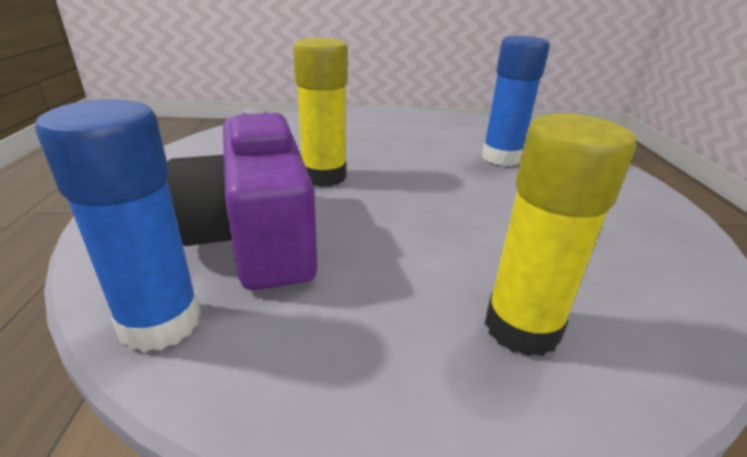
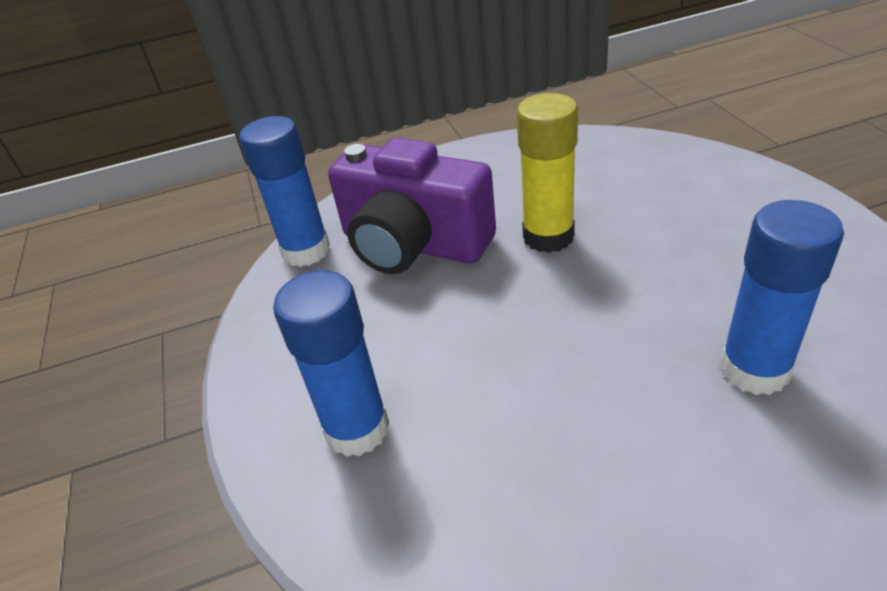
camera: 80 degrees right, 10 degrees up
purple camera [167,107,317,290] -> purple camera turned 120 degrees counterclockwise [328,138,496,274]
yellow glue stick [485,113,636,356] -> blue glue stick [273,270,389,457]

